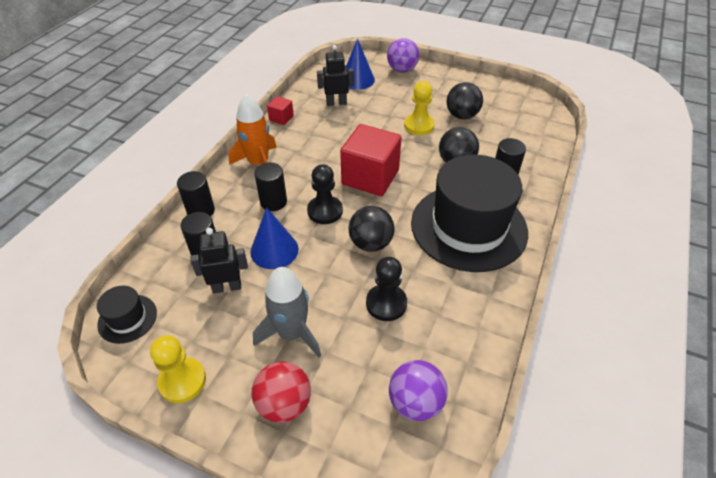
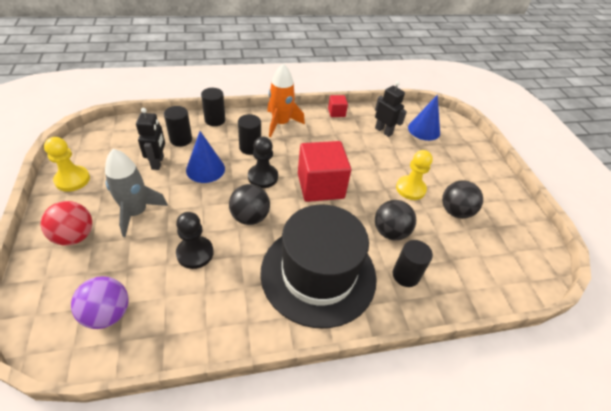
camera: 50 degrees right, 0 degrees up
black hat [97,286,157,344] -> none
black robot [190,228,248,293] -> black robot turned 45 degrees clockwise [136,108,165,170]
purple ball [387,38,419,72] -> none

